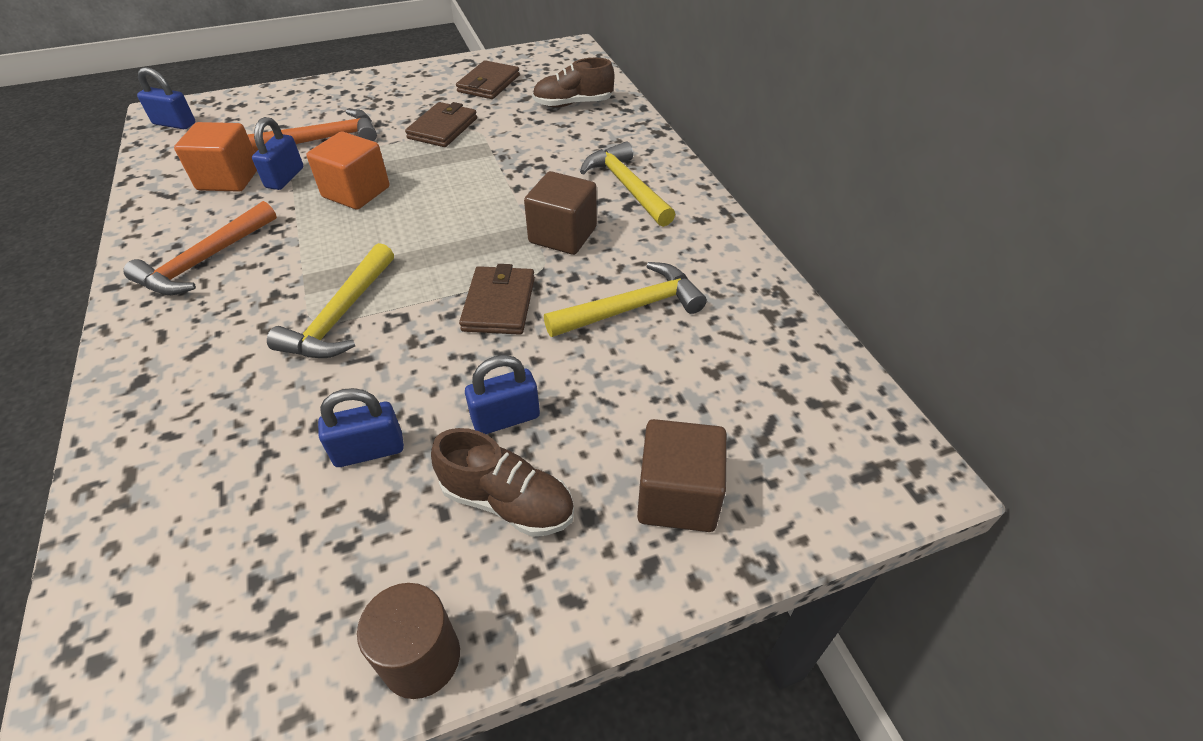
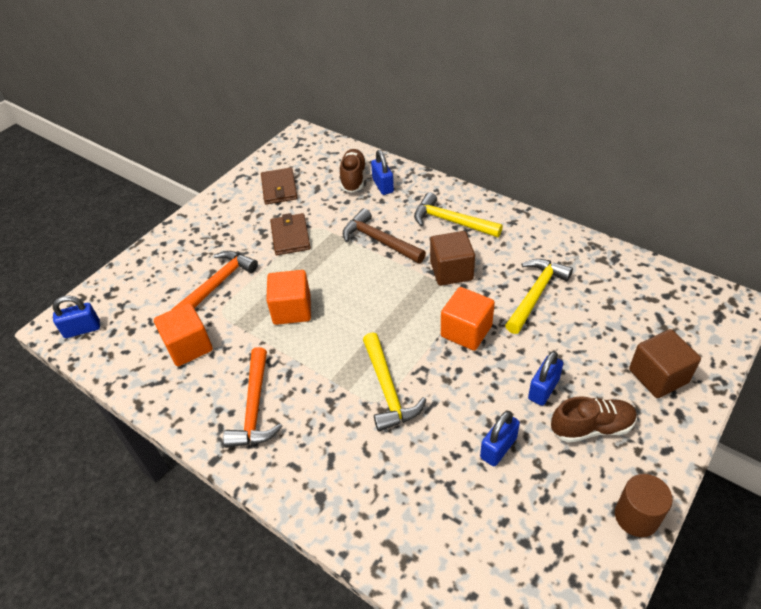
camera: 30 degrees left, 0 degrees up
blue padlock [252,117,303,190] -> blue padlock moved to [371,150,394,195]
brown wallet [459,264,535,335] -> orange cube [441,287,495,351]
brown shoe [532,58,614,107] -> brown shoe turned 135 degrees clockwise [340,149,367,193]
none -> brown hammer [343,208,426,263]

